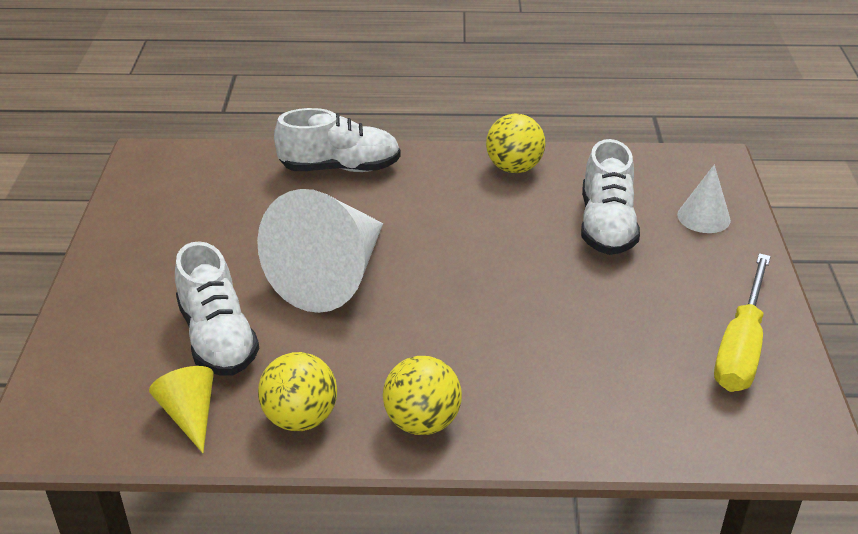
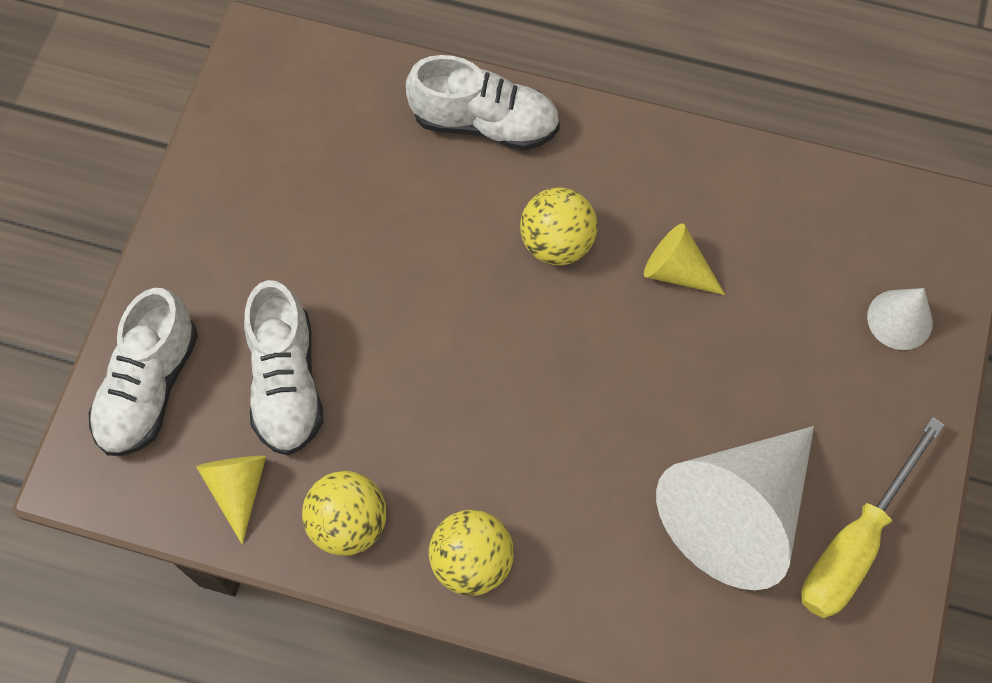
camera: 15 degrees right, 30 degrees up
white cone [257,189,383,313] -> white cone moved to [656,426,814,590]
yellow ball [486,114,546,173] -> yellow ball moved to [520,188,598,265]
white shoe [581,139,640,255] -> white shoe moved to [89,288,198,456]
none -> yellow cone [644,223,725,295]

